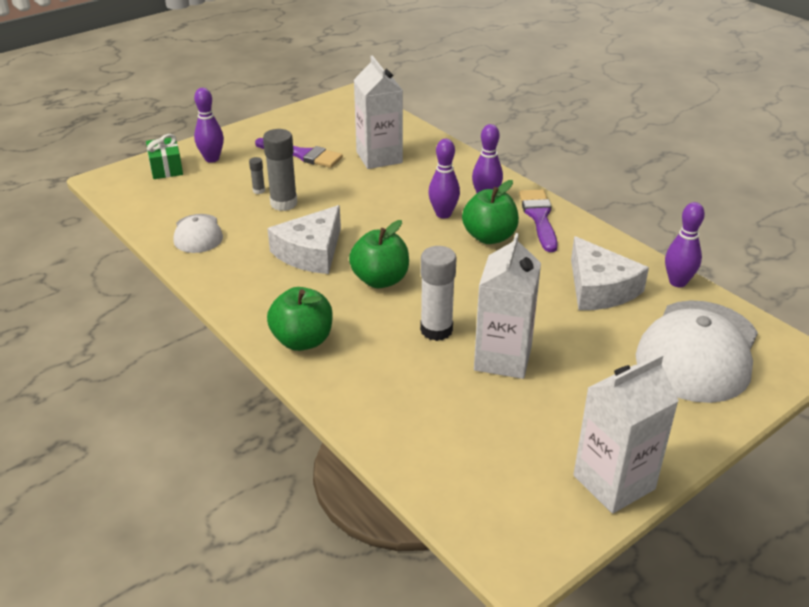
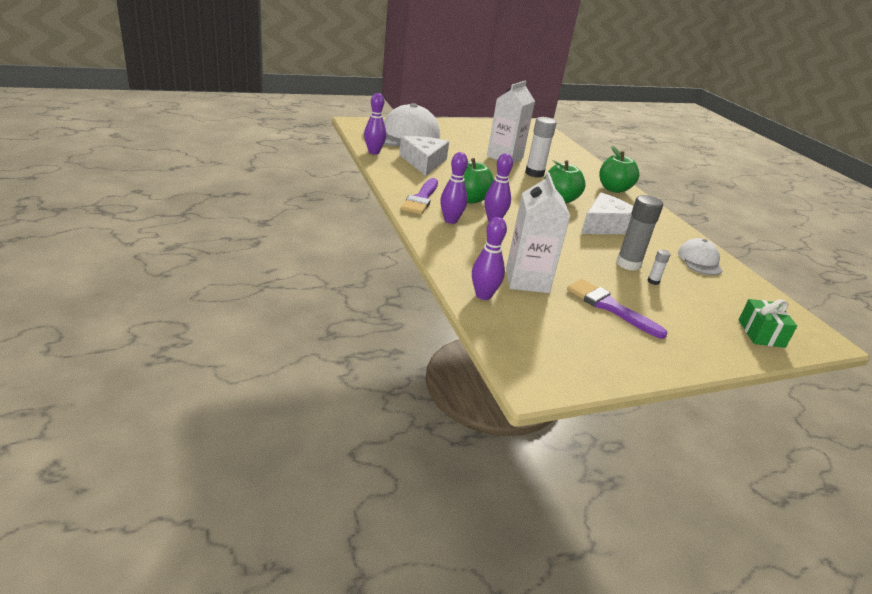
camera: 165 degrees left, 5 degrees down
purple bowling pin [194,88,224,163] -> purple bowling pin moved to [472,217,507,300]
grey glue stick [249,157,265,194] -> white glue stick [647,249,671,285]
white carton [573,354,679,514] -> none

